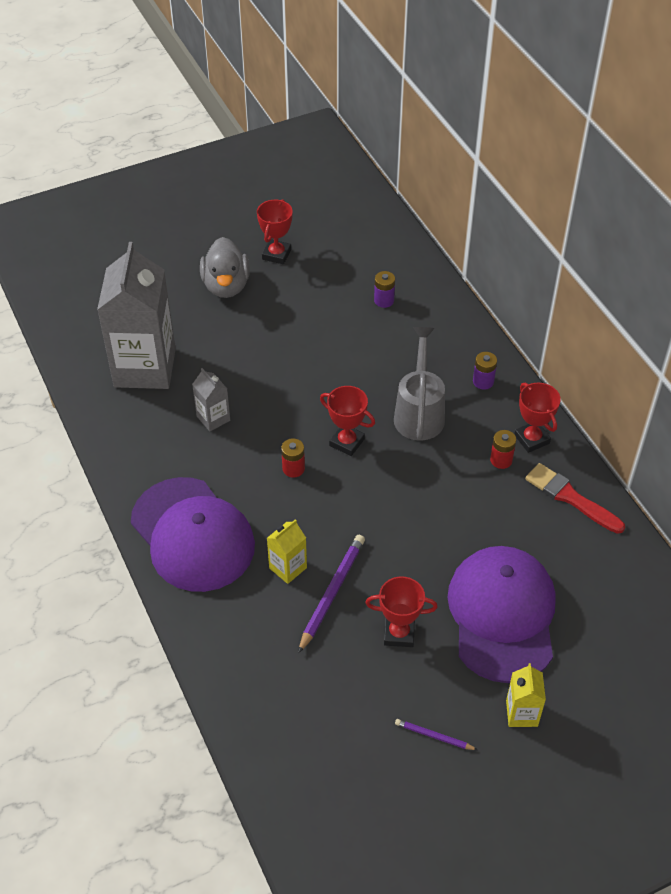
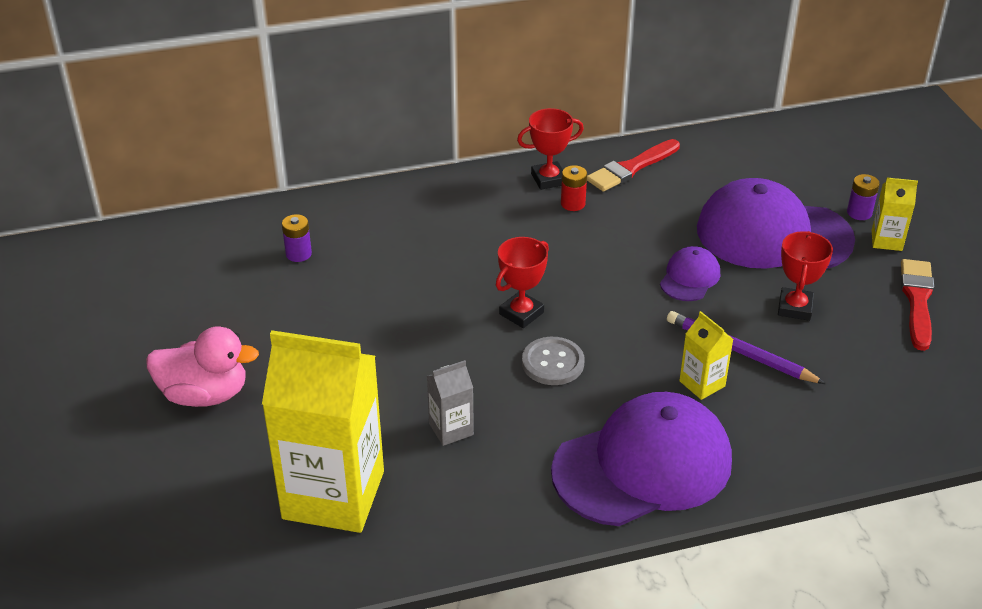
camera: 80 degrees left, 10 degrees down
grey carton [97,242,176,389] -> yellow carton [262,330,384,533]
grey duck [200,237,250,298] -> pink duck [146,326,259,407]
red trophy [257,199,293,264] -> none
red battery [281,438,305,478] -> grey button [522,337,584,385]
grey watering can [394,327,445,441] -> none
purple pencil [395,719,477,750] -> red brush [901,259,934,351]
purple battery [473,352,497,390] -> purple battery moved to [847,174,880,220]
none -> purple cap [660,246,720,301]

